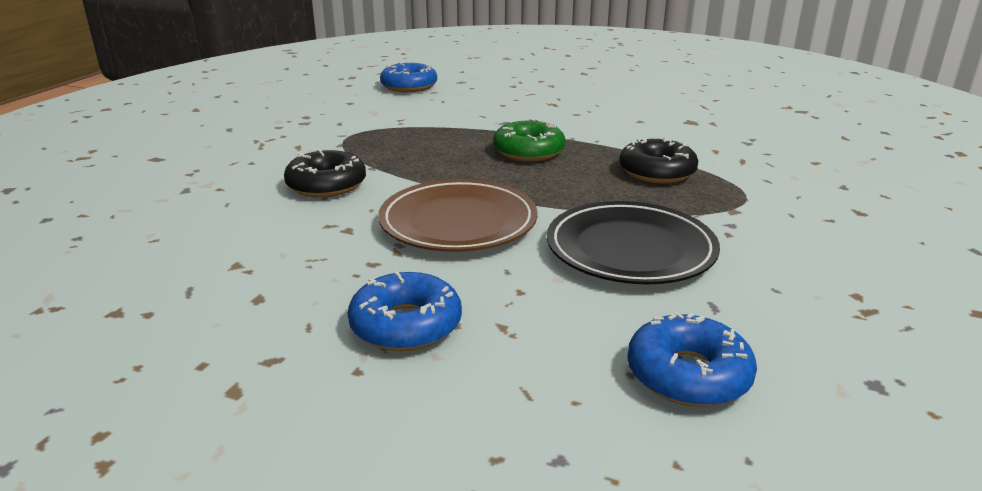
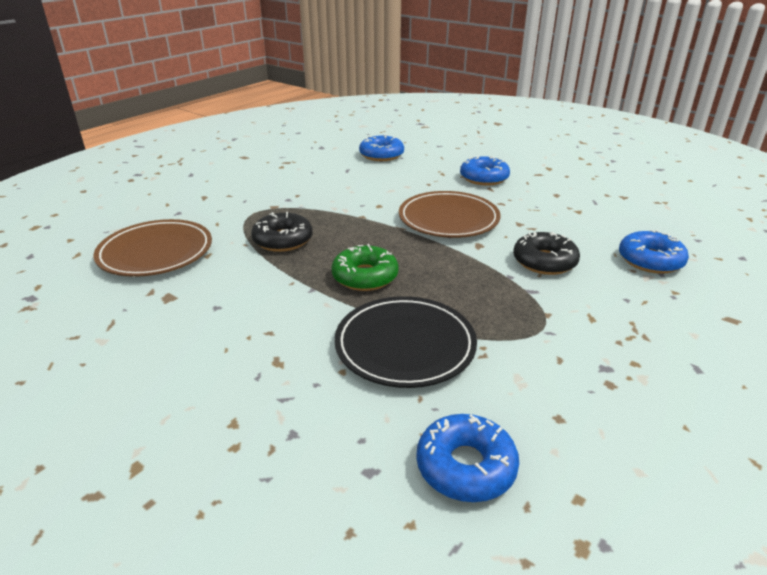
camera: 165 degrees left, 5 degrees up
black plate [547,201,720,284] -> black plate moved to [334,296,477,388]
none -> brown plate [93,219,212,277]
none -> blue donut [619,230,689,274]

